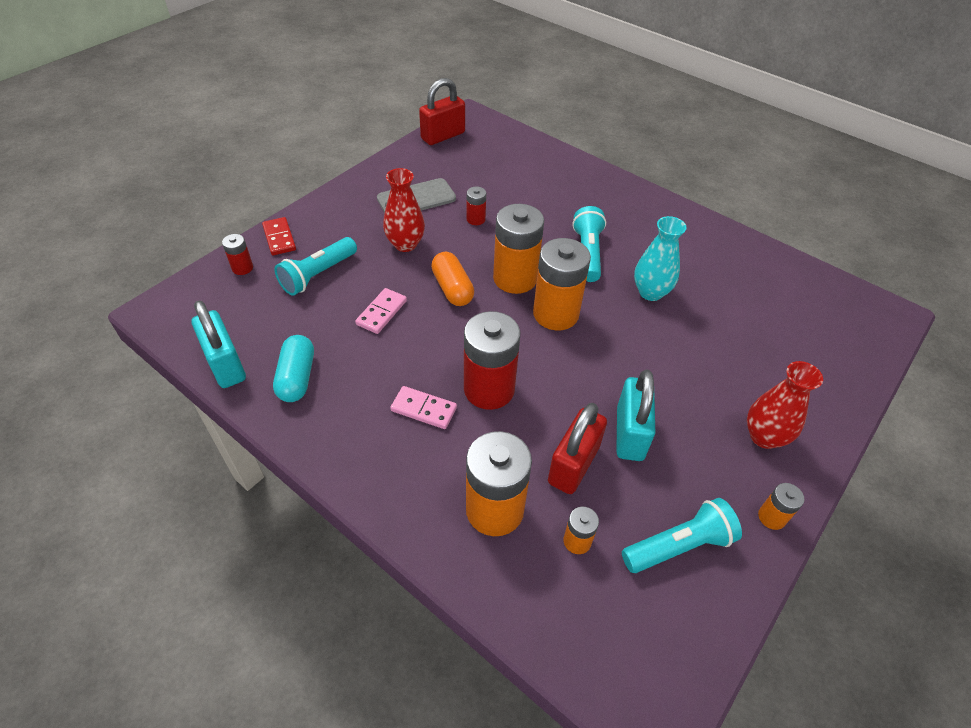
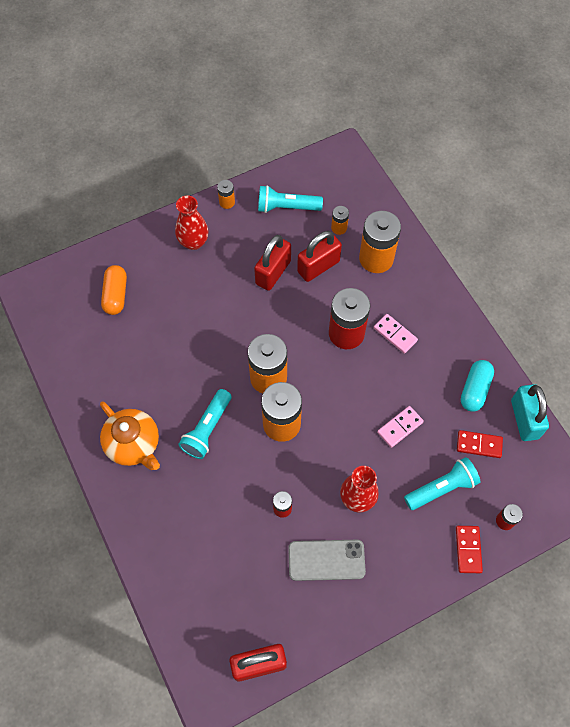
camera: 155 degrees left, 15 degrees up
orange capsule [431,252,474,306] -> orange capsule moved to [101,265,127,315]
turquoise padlock [616,370,655,461] -> red padlock [254,235,291,291]
turquoise vase [634,216,687,301] -> none
none -> orange teapot [100,401,160,470]
none -> red domino [457,430,503,458]

